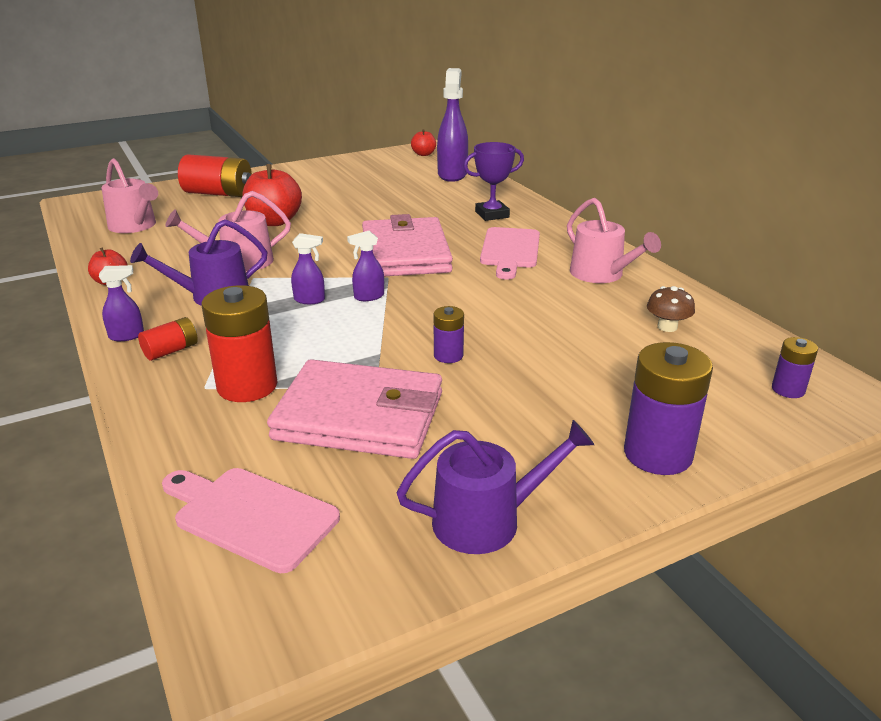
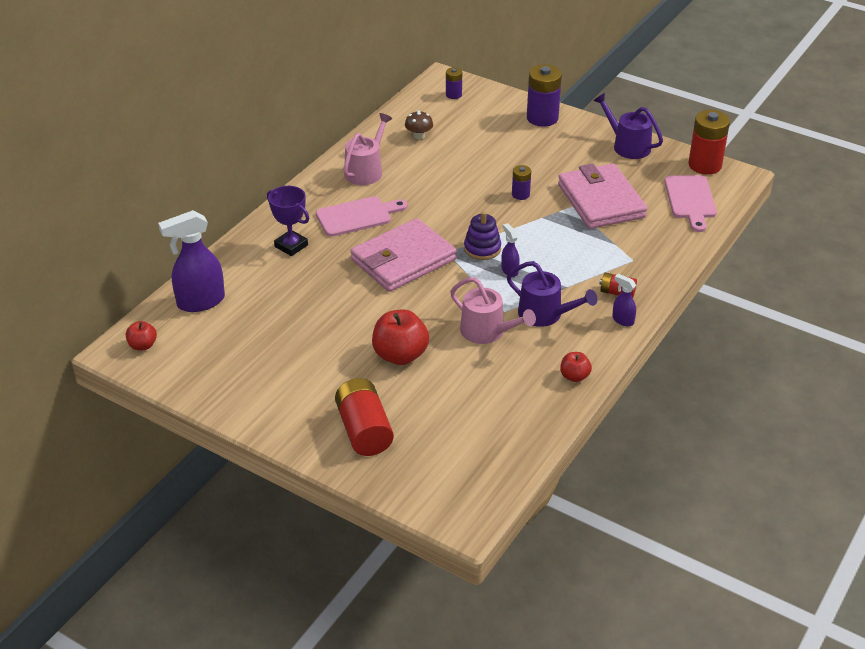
camera: 120 degrees left, 10 degrees up
pink watering can [101,158,158,233] -> none
red battery [202,285,277,402] -> red battery moved to [688,110,730,174]
purple spray bottle [347,231,384,301] -> purple stacking toy [464,211,501,260]

